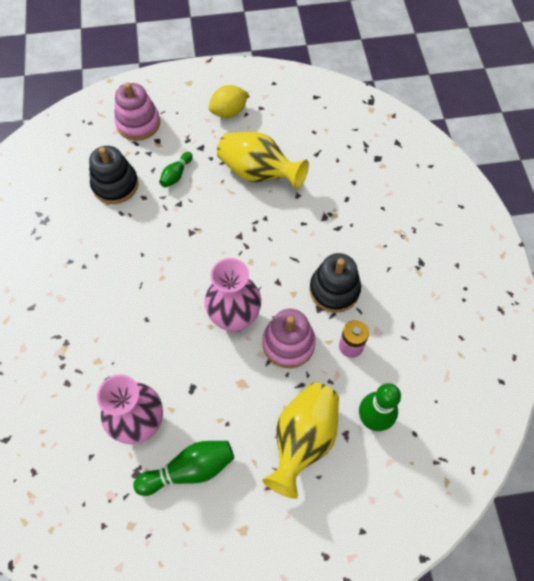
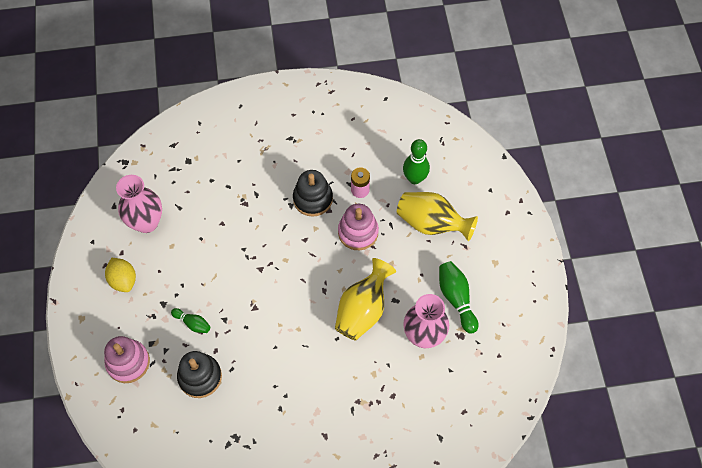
camera: 90 degrees left, 0 degrees up
pink vase [204,258,261,332] -> pink vase moved to [116,175,162,233]
yellow vase [217,132,309,190] -> yellow vase moved to [335,258,396,341]

